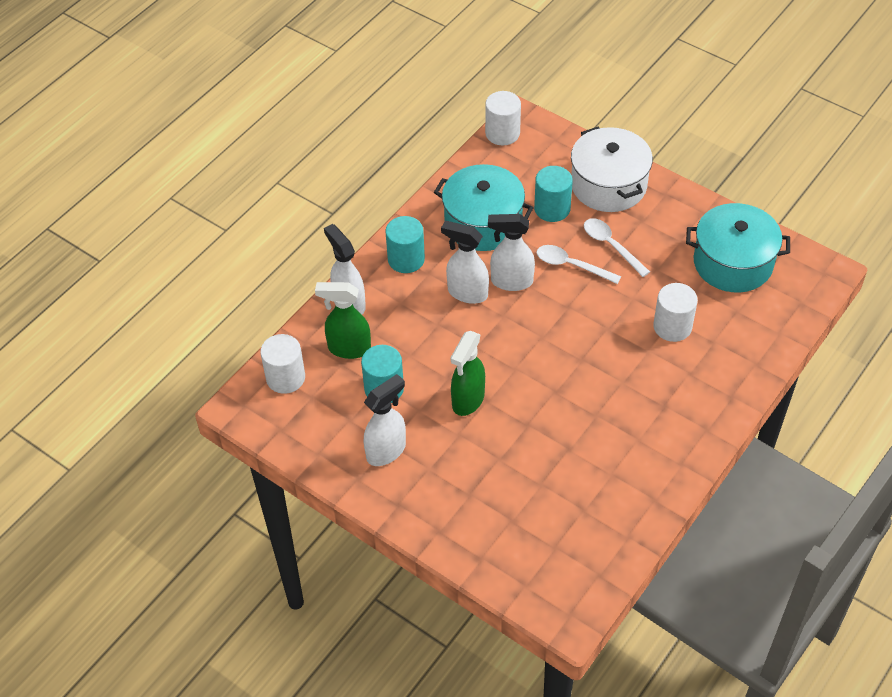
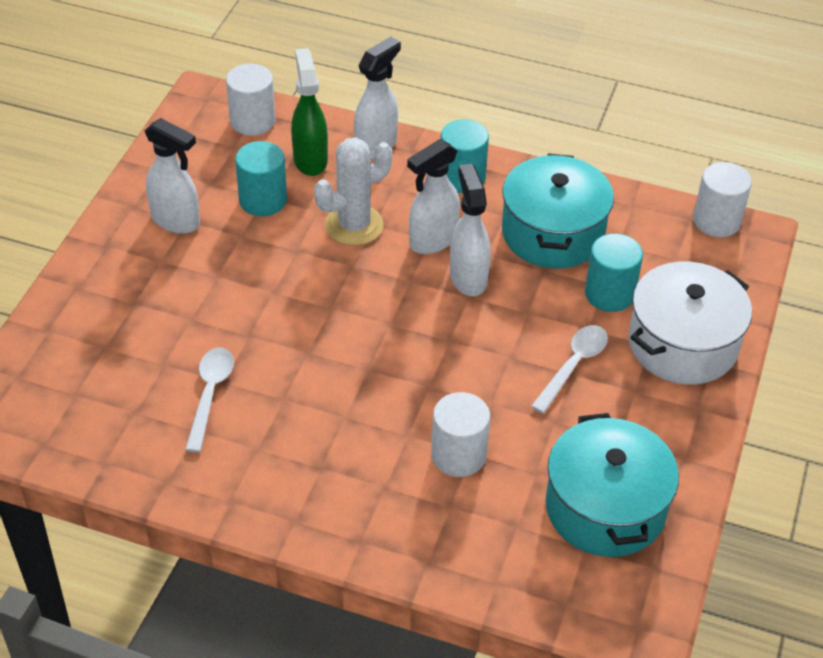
camera: 70 degrees right, 5 degrees down
white spray bottle [441,221,489,304] -> white spray bottle turned 135 degrees counterclockwise [407,139,460,254]
green spray bottle [450,331,485,416] -> none
white spoon [537,245,621,284] -> white spoon moved to [185,347,234,452]
none -> white cactus [314,137,392,246]

